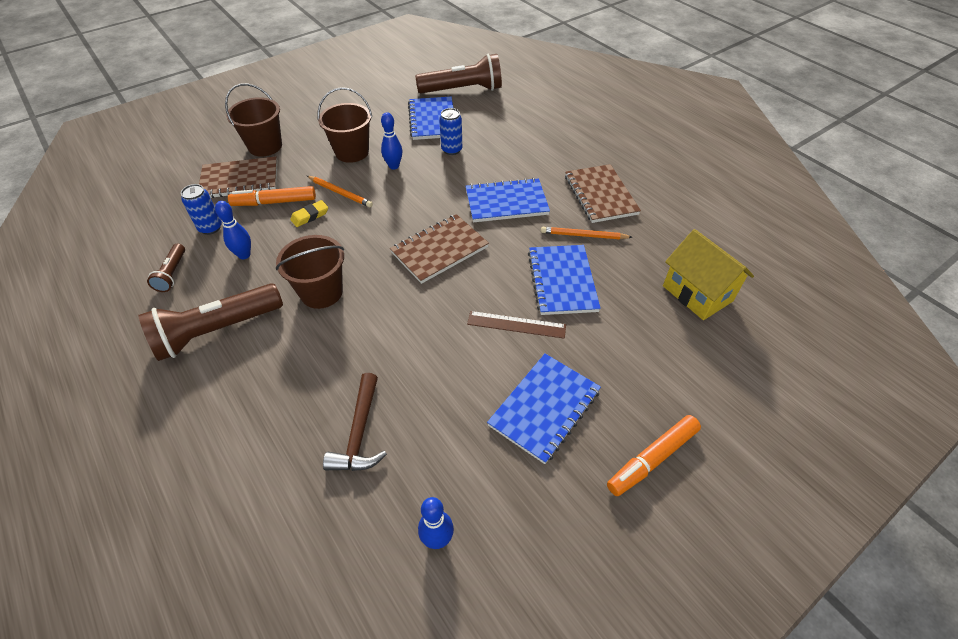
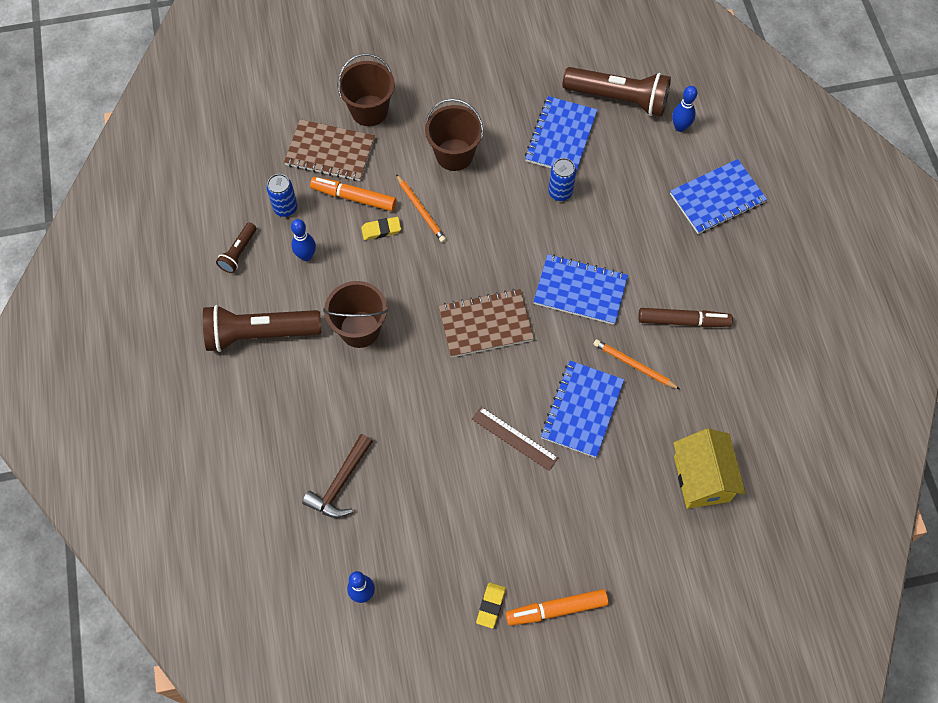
camera: 25 degrees right, 15 degrees up
blue bowling pin [381,112,402,169] -> blue bowling pin moved to [672,86,697,132]
blue notebook [487,354,601,464] -> blue notebook moved to [670,159,767,234]
brown notebook [565,164,641,223] -> brown marker [638,308,733,327]
none -> yellow eraser [476,582,506,629]

